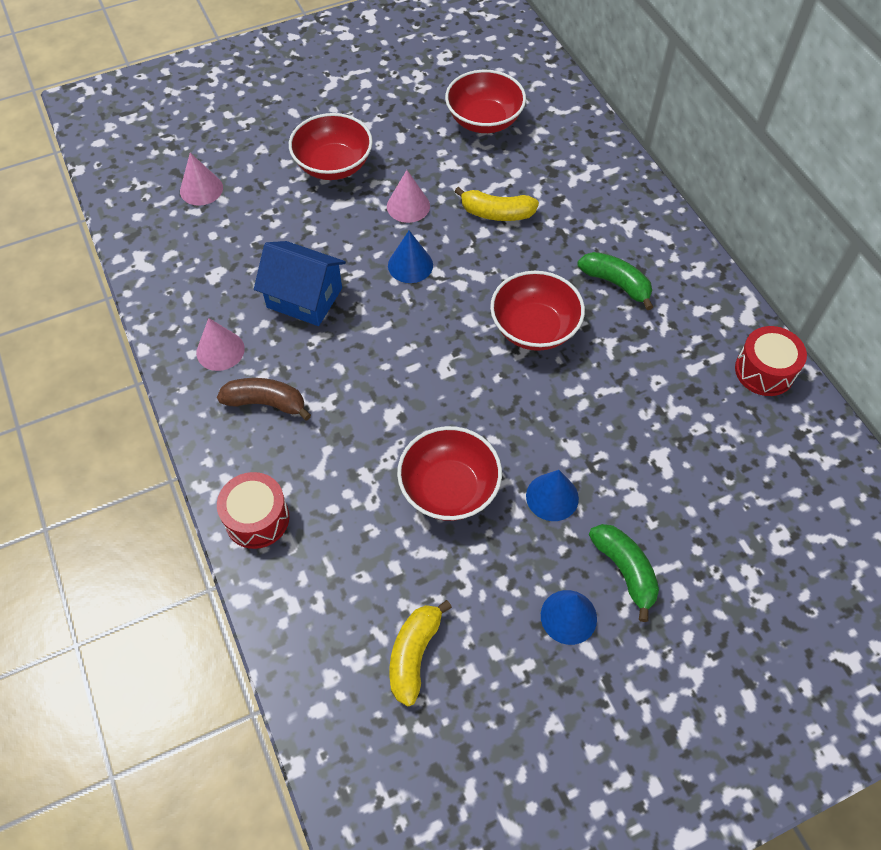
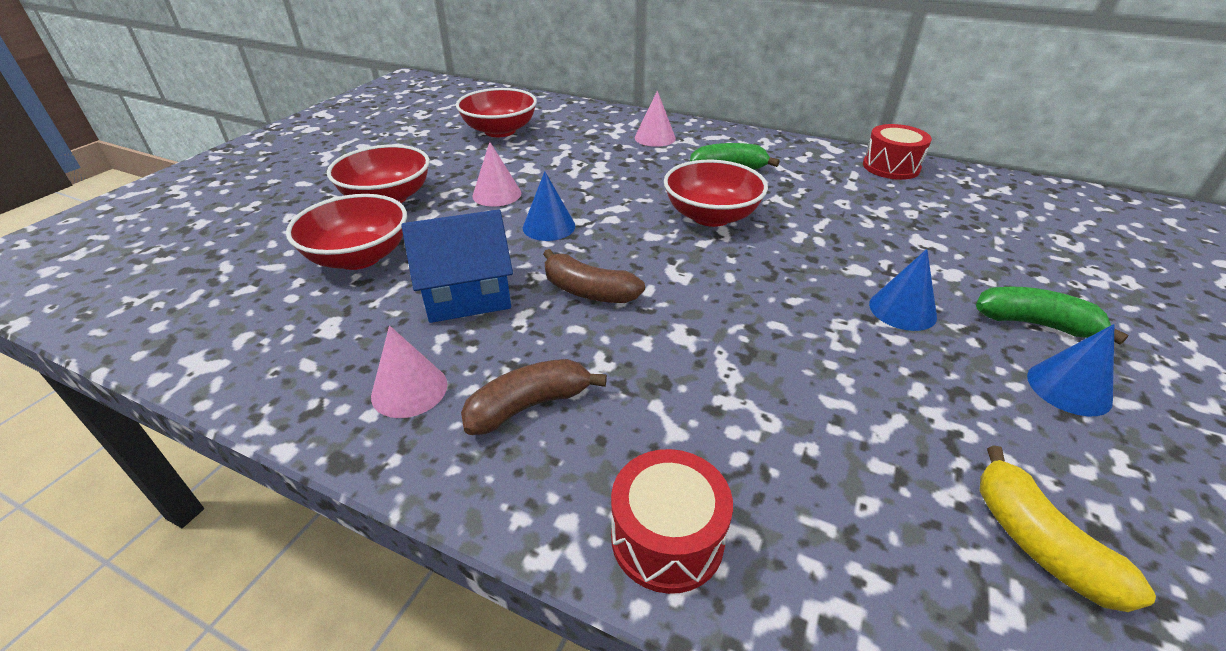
camera: 40 degrees left, 20 degrees down
pink cone [180,153,223,206] -> pink cone moved to [635,91,676,147]
red bowl [397,426,502,521] -> red bowl moved to [286,194,407,270]
yellow banana [454,187,539,221] -> none
none -> brown banana [543,249,645,303]

